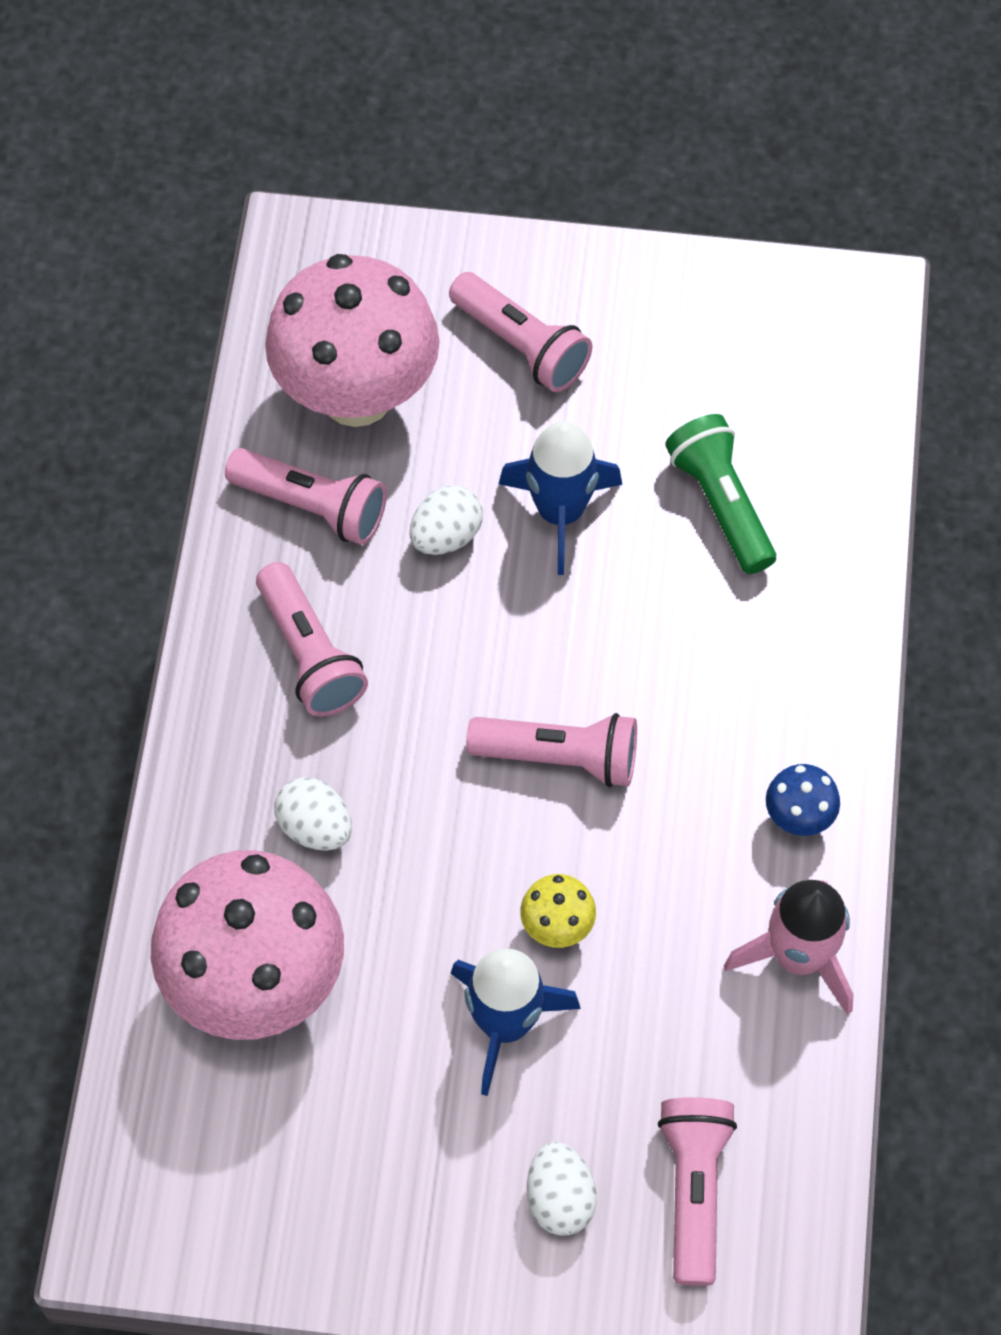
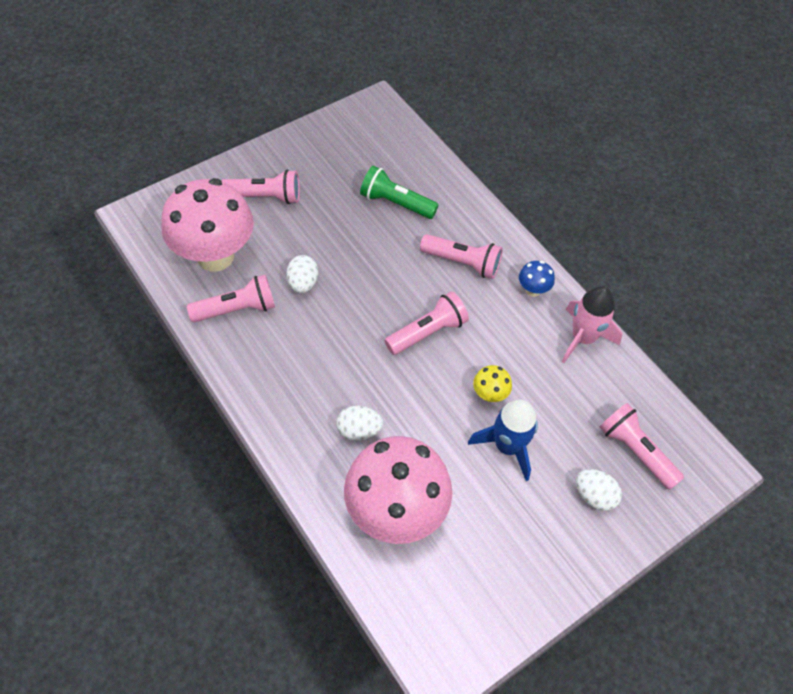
camera: 45 degrees left, 5 degrees down
pink flashlight [256,562,368,717] -> pink flashlight moved to [420,234,503,279]
blue rocket [499,421,622,575] -> none

